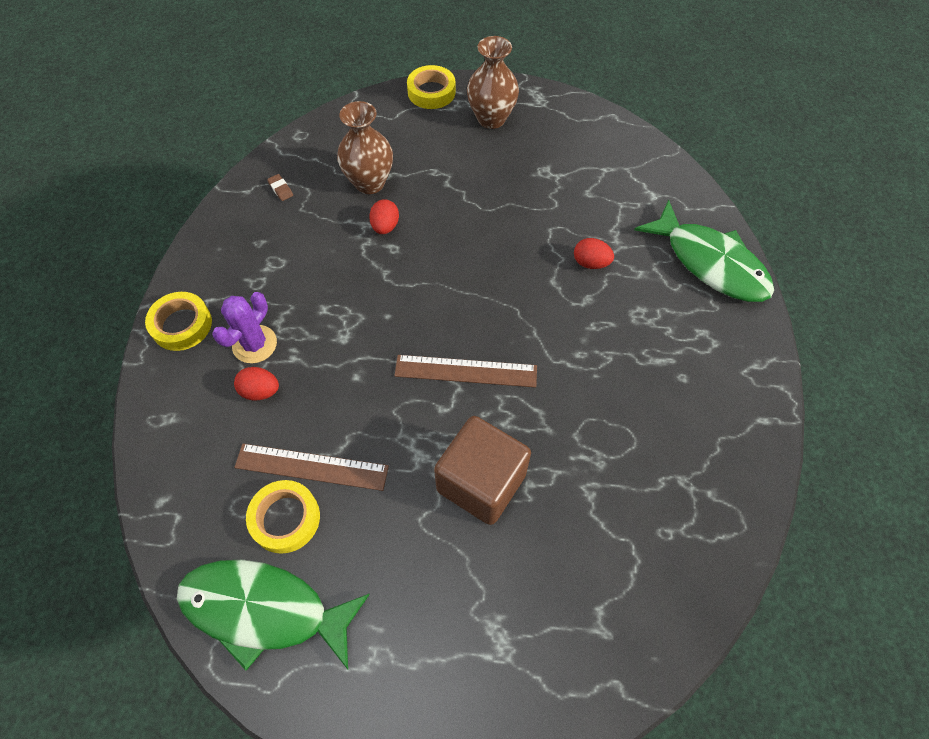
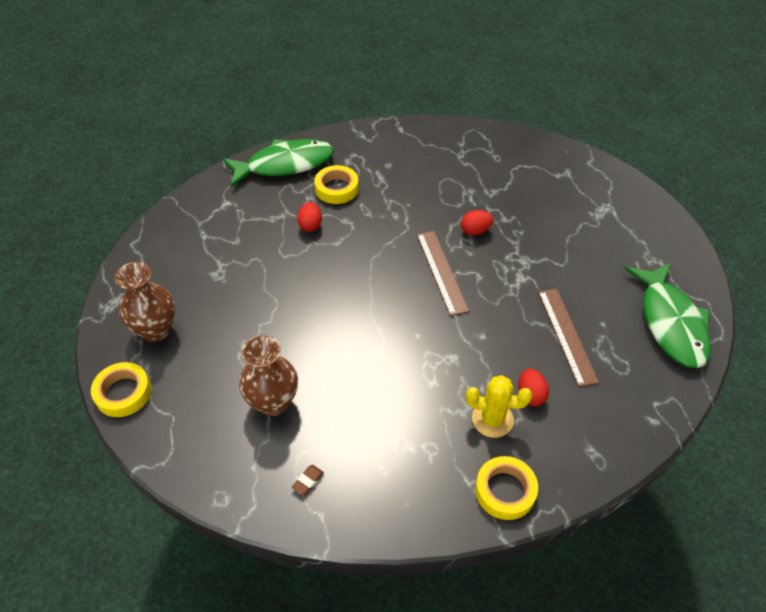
camera: 110 degrees left, 10 degrees down
purple cactus [212,292,277,363] -> yellow cactus [466,375,532,438]
yellow tape [246,480,320,554] -> yellow tape moved to [314,165,359,204]
red egg [369,199,399,234] -> red egg moved to [461,210,493,235]
brown cube [434,416,531,525] -> none
green fish [634,200,774,302] -> green fish turned 45 degrees clockwise [223,139,333,187]

